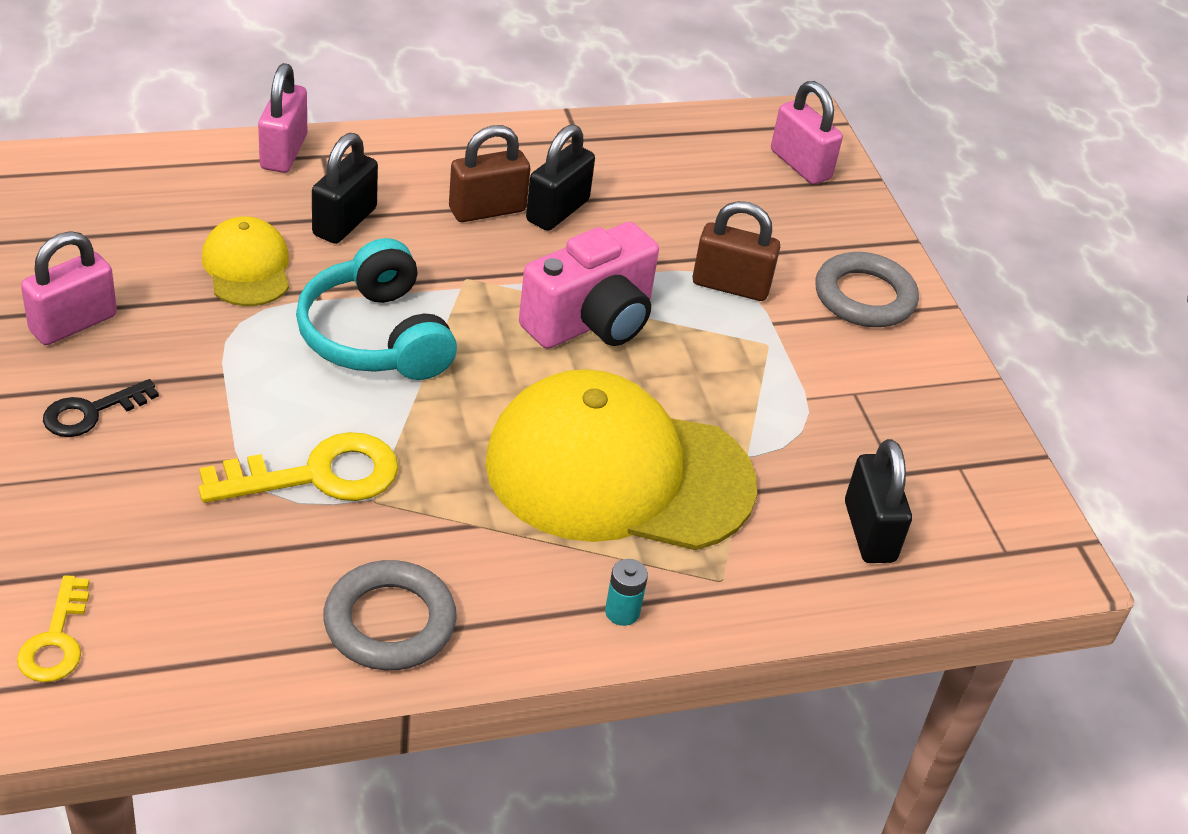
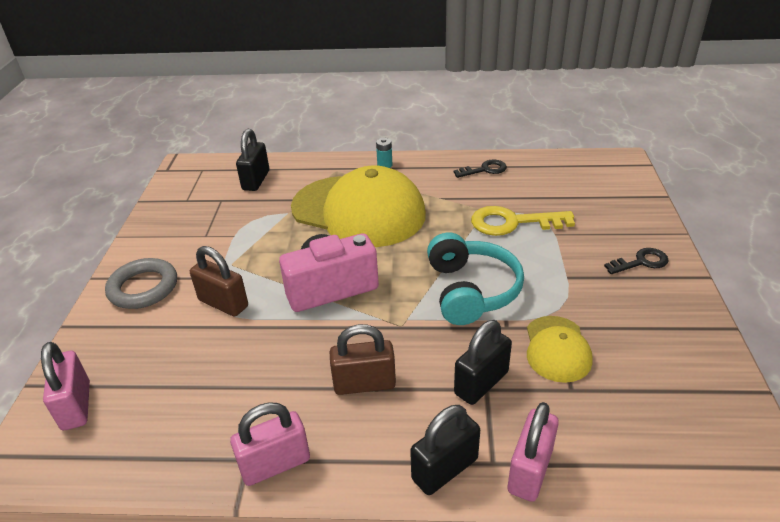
camera: 155 degrees left, 5 degrees down
yellow key [17,575,90,682] -> none
pink padlock [21,231,117,345] -> pink padlock moved to [230,402,310,486]
grey ring [323,560,457,670] -> black key [454,160,507,178]
black padlock [526,124,595,231] -> black padlock moved to [410,405,480,495]

